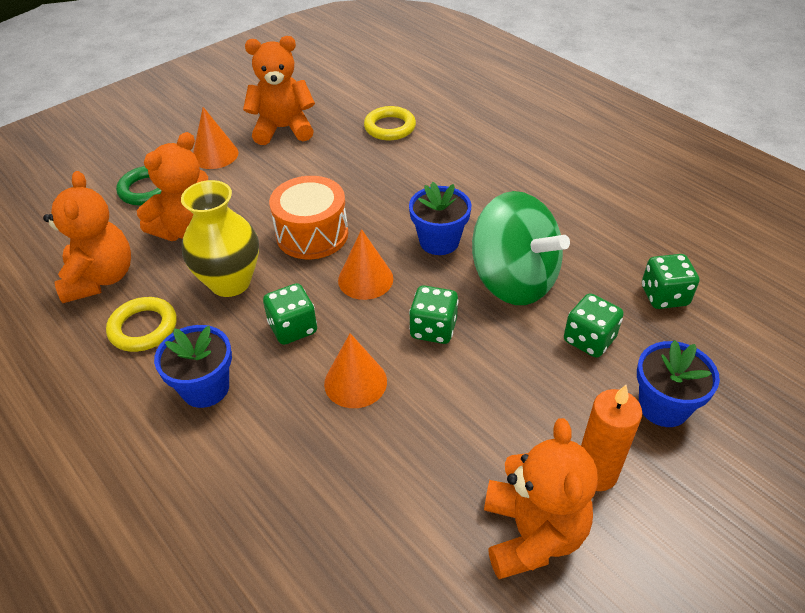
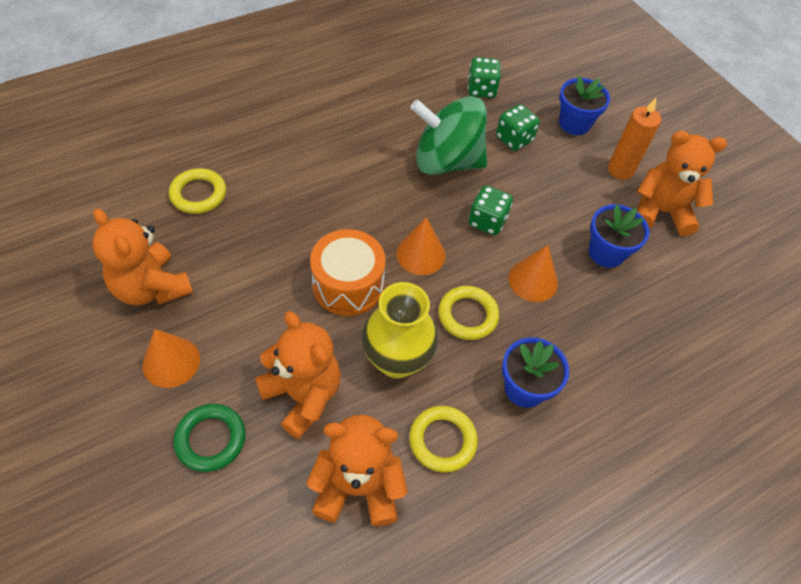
camera: 85 degrees left, 10 degrees up
orange teddy bear [243,36,315,145] -> orange teddy bear turned 45 degrees counterclockwise [93,209,193,305]
green dice [263,283,317,345] -> yellow ring [438,286,499,340]
blue flower pot [409,182,471,255] -> blue flower pot moved to [589,204,650,268]
green spinning top [472,191,570,305] -> green spinning top turned 135 degrees counterclockwise [410,96,487,175]

